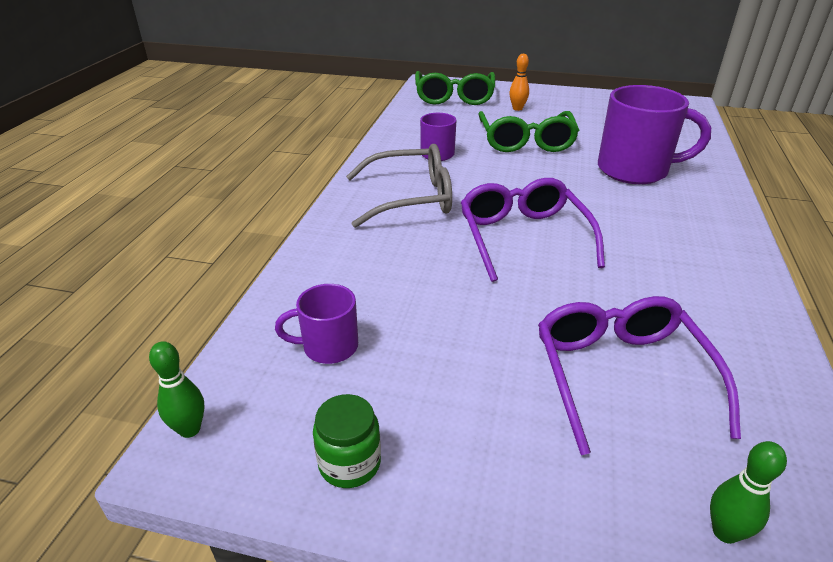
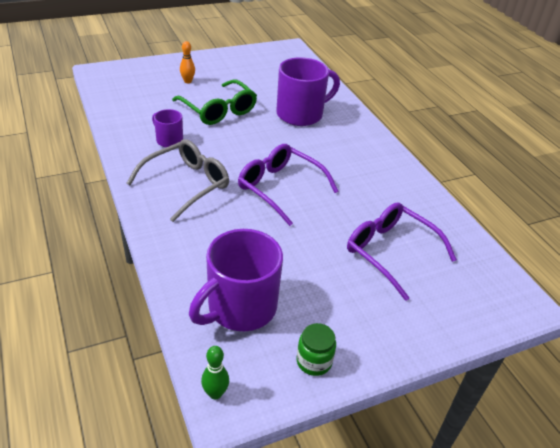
camera: 40 degrees left, 5 degrees up
purple mug [275,284,358,364] -> purple mug [189,229,283,331], size x1.91
green glasses [415,71,495,105] -> none
green bowling pin [710,441,787,544] -> none

